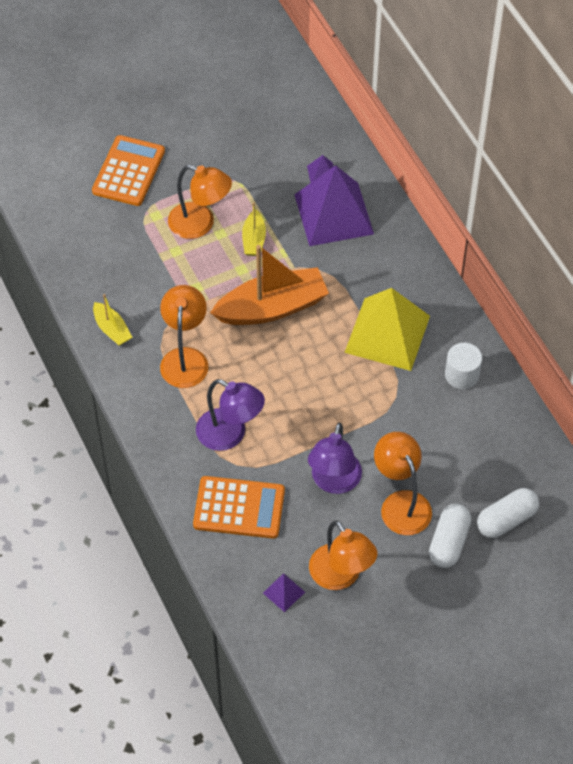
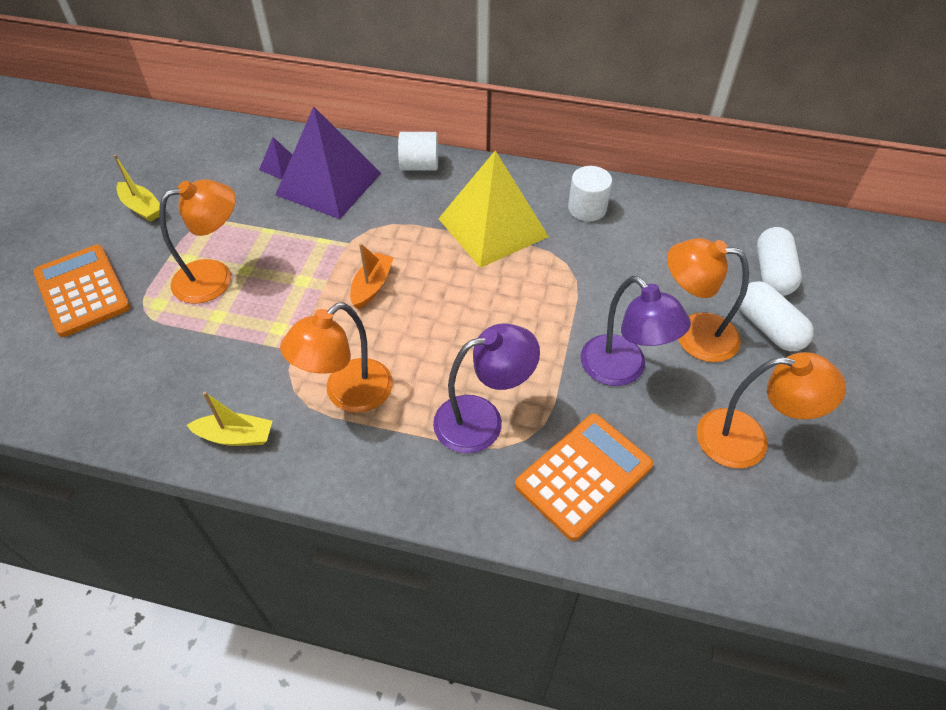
camera: 50 degrees left, 5 degrees down
orange lamp [160,285,208,388] -> orange lamp turned 90 degrees counterclockwise [280,302,393,413]
orange boat [210,245,329,325] -> orange boat [350,243,394,309], size x0.48
yellow boat [242,202,266,256] -> yellow boat moved to [114,155,160,222]
purple pyramid [263,573,305,612] -> none
none -> white cylinder [398,132,438,171]

